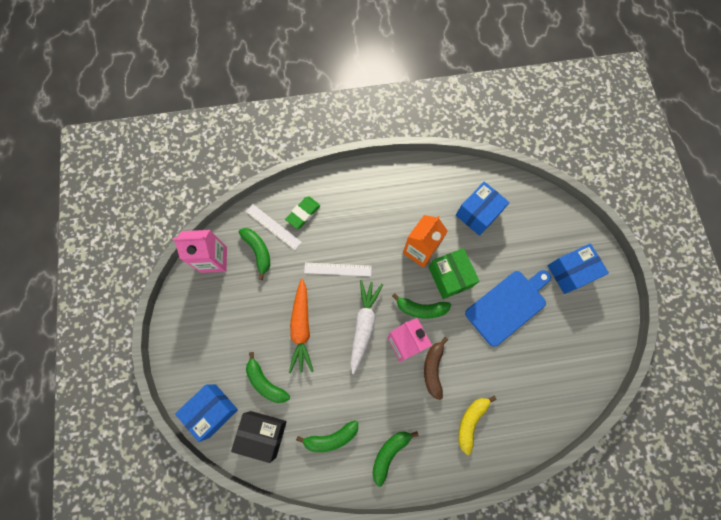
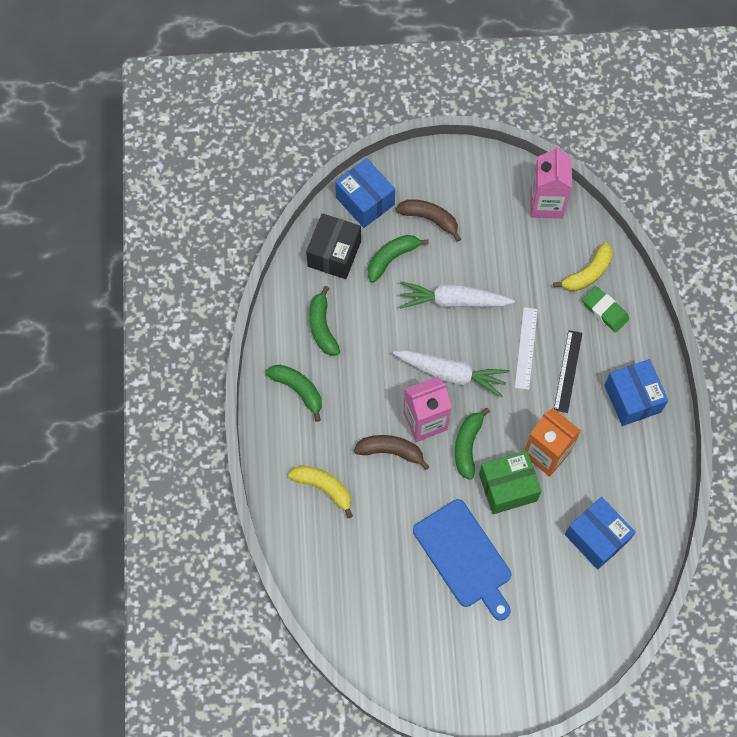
camera: 95 degrees right, 5 degrees down
green banana [239,228,270,280] -> none
white ruler [246,204,302,250] -> yellow banana [553,242,613,291]
orange carrot [289,279,314,373] -> white carrot [399,281,515,309]
blue box [547,243,609,294] -> blue box moved to [604,359,669,426]
none -> brown banana [396,199,461,242]
none -> black ruler [554,330,582,413]

